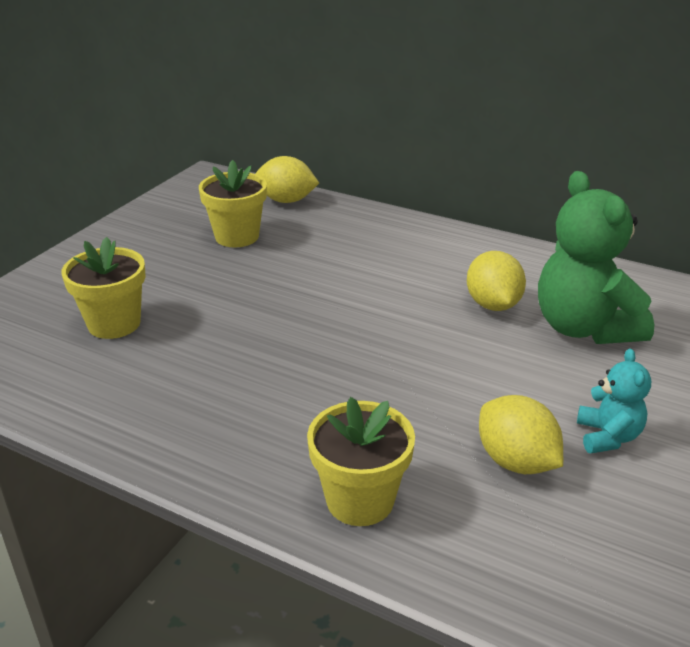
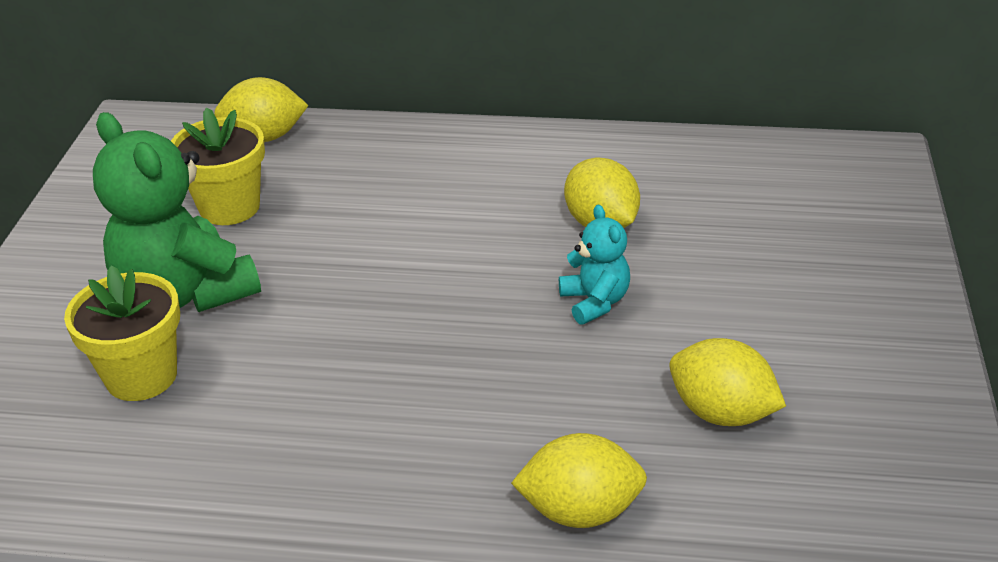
camera: 20 degrees left, 5 degrees up
yellow flower pot [307,397,415,526] -> yellow lemon [511,433,647,528]
green teddy bear [538,171,654,344] -> green teddy bear moved to [93,112,261,312]
turquoise teddy bear [577,349,651,453] -> turquoise teddy bear moved to [559,205,630,325]

